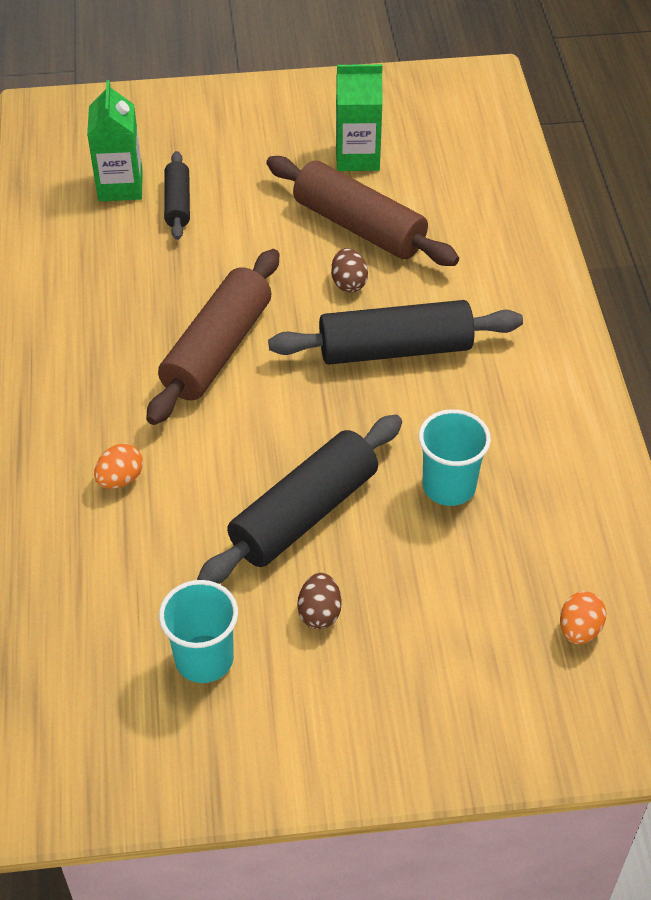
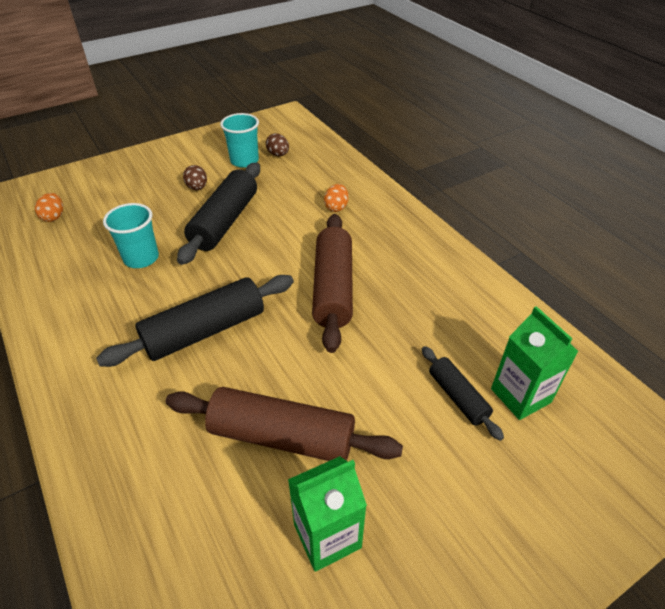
camera: 155 degrees right, 5 degrees down
brown egg [331,248,368,292] -> brown egg moved to [266,133,289,156]

